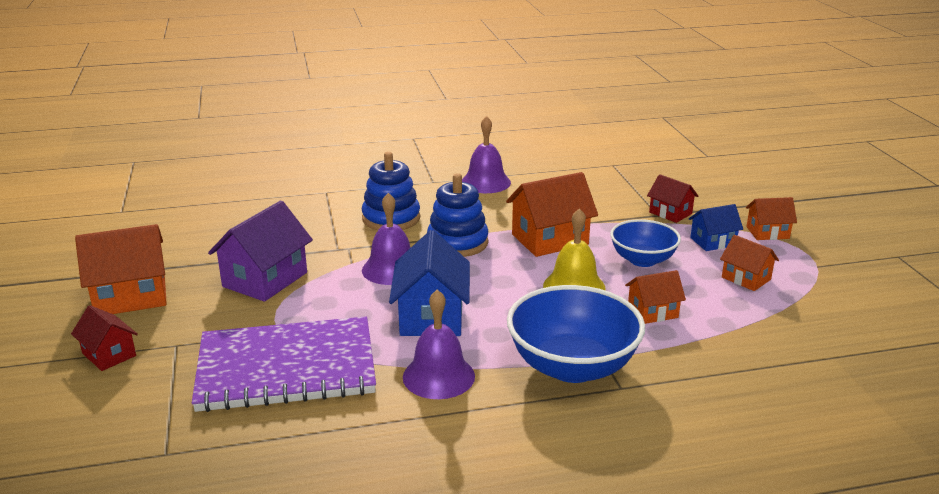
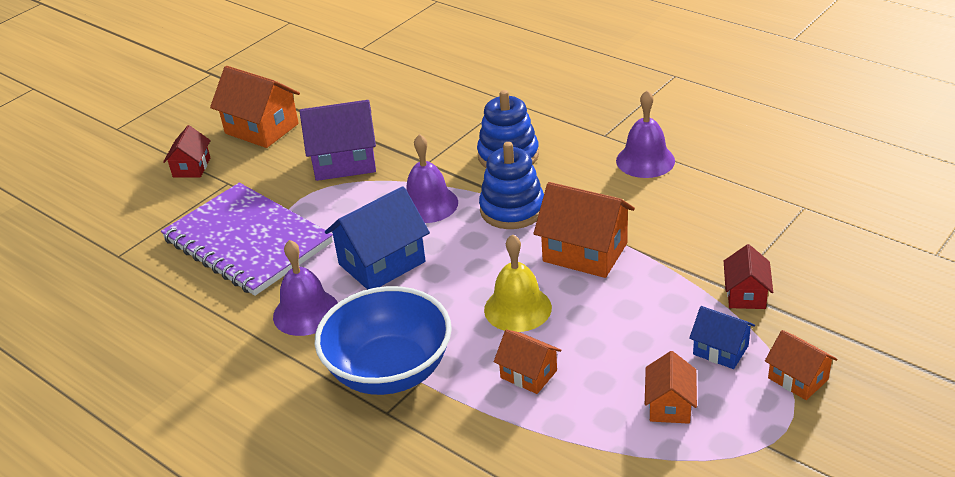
camera: 55 degrees right, 10 degrees up
blue bowl [610,219,681,267] -> none

